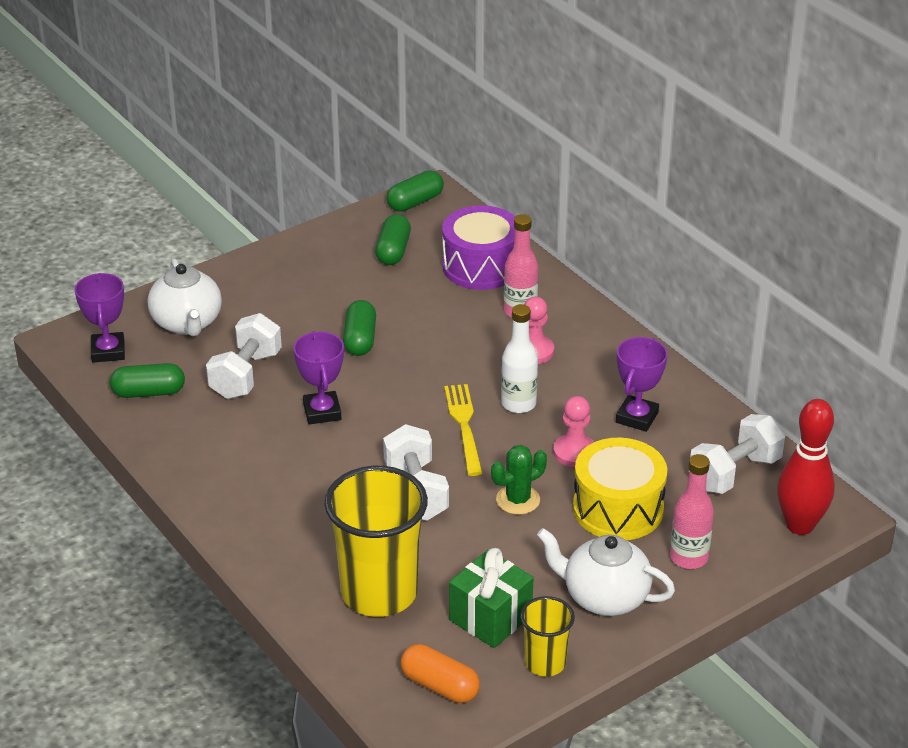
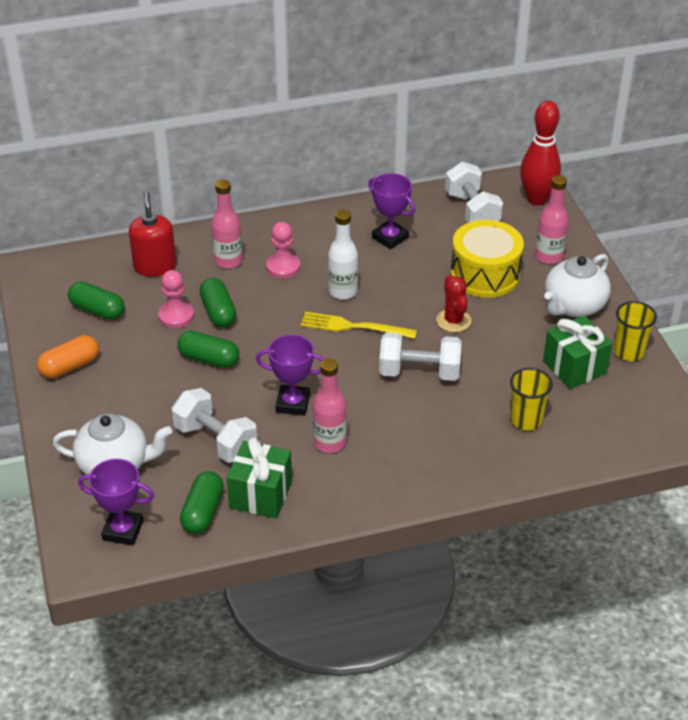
camera: 70 degrees left, 5 degrees up
yellow cup [324,466,428,617] -> yellow cup [510,368,553,430], size x0.52
green capsule [386,170,444,212] -> green capsule moved to [199,278,236,328]
orange capsule [400,644,480,703] -> orange capsule moved to [37,335,99,379]
purple drum [442,205,515,290] -> red soap dispenser [129,191,176,277]
green cactus [491,445,547,515] -> red cactus [436,275,472,332]
pink pawn [553,396,594,467] -> pink pawn moved to [158,270,194,328]
none -> green gift [227,437,292,518]
none -> pink bottle [313,358,347,453]

